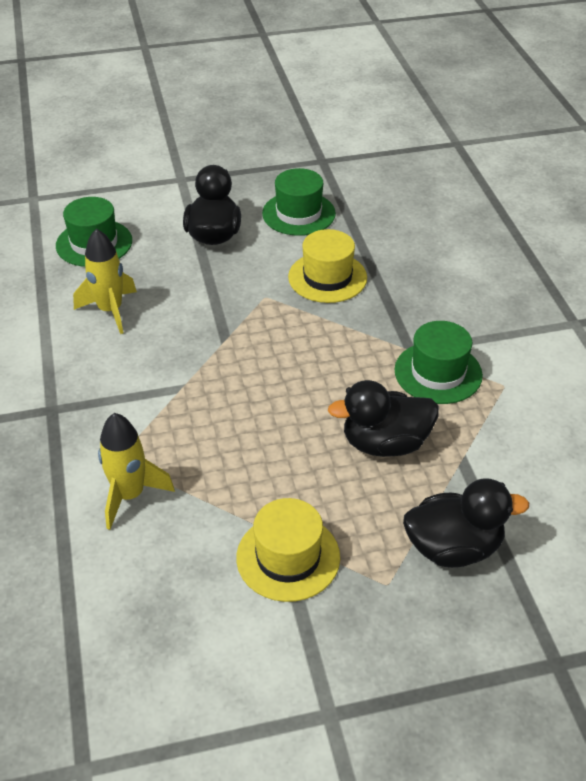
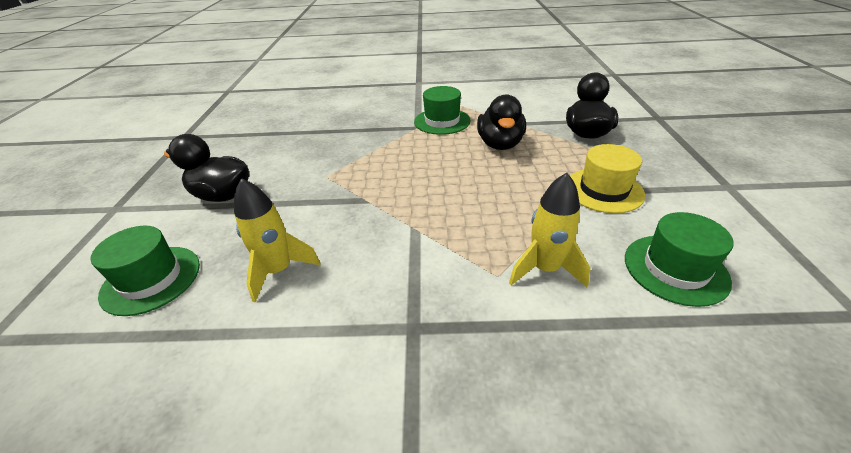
camera: 75 degrees left, 5 degrees down
green hat [262,168,336,236] -> green hat moved to [625,212,734,307]
yellow hat [288,229,367,303] -> none

